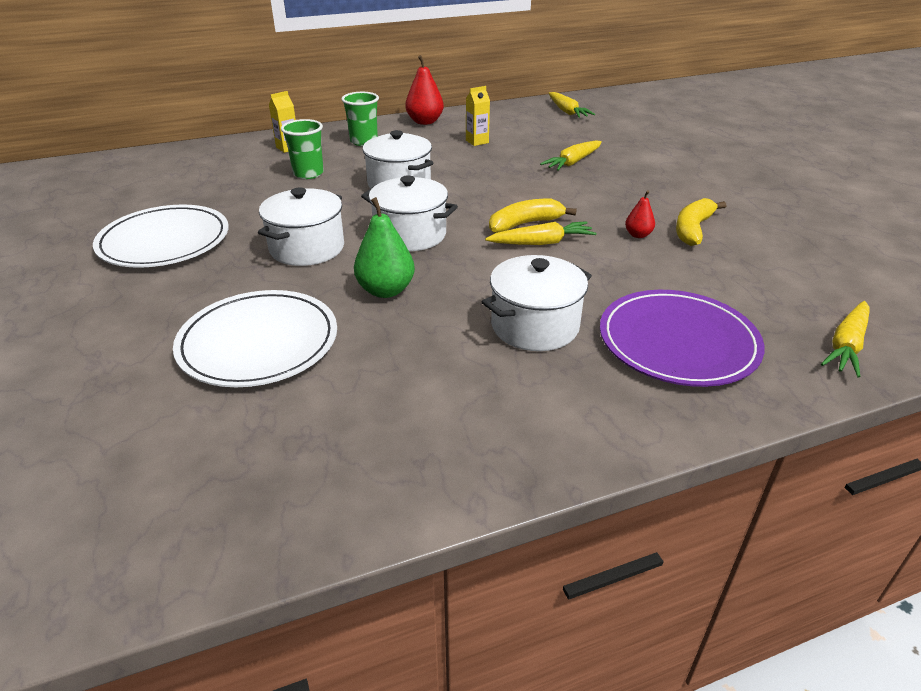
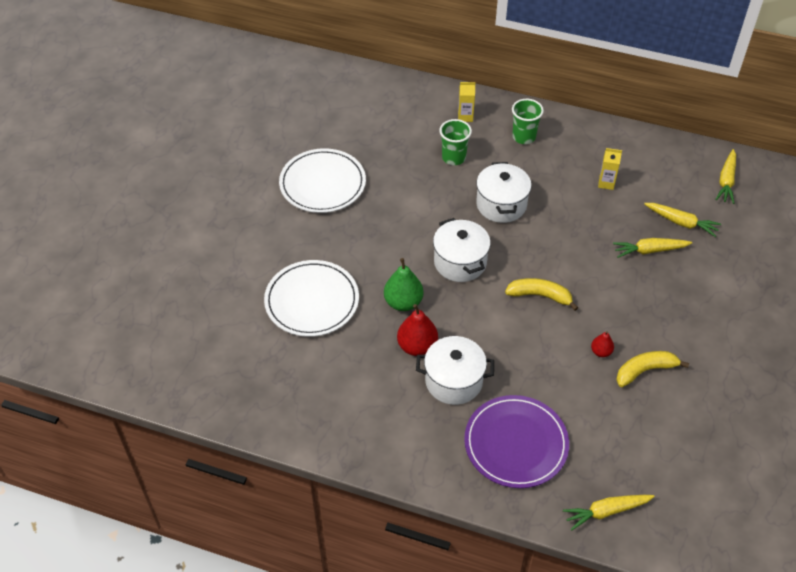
camera: 40 degrees right, 15 degrees up
white pot [258,187,344,266] -> none
red pear [405,55,444,125] -> red pear moved to [397,304,438,356]
yellow carrot [485,221,596,245] -> yellow carrot moved to [644,203,721,237]

